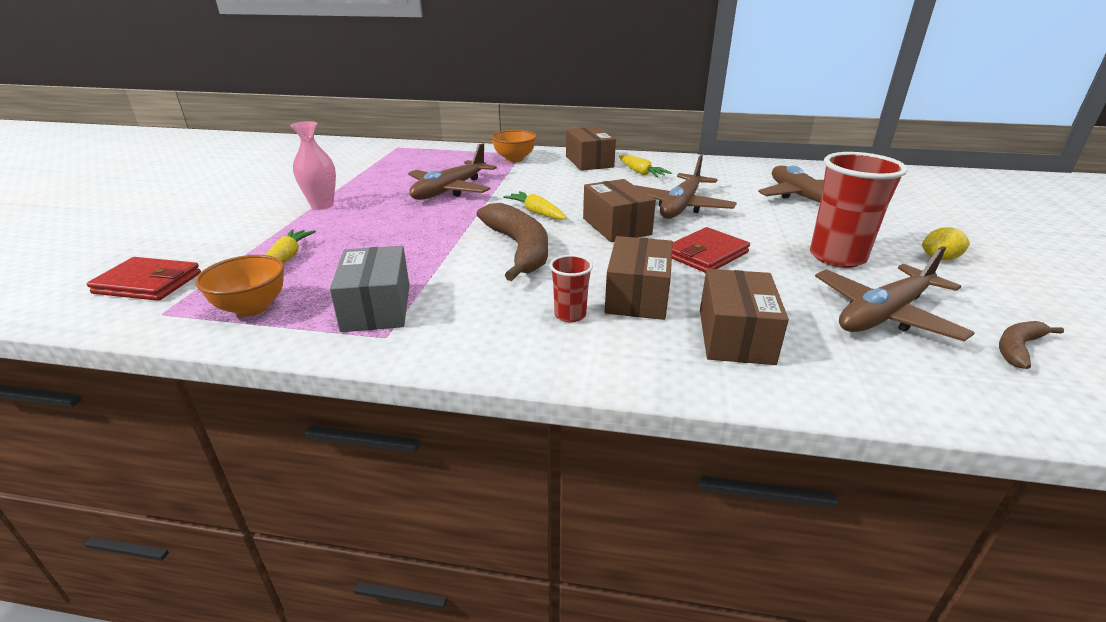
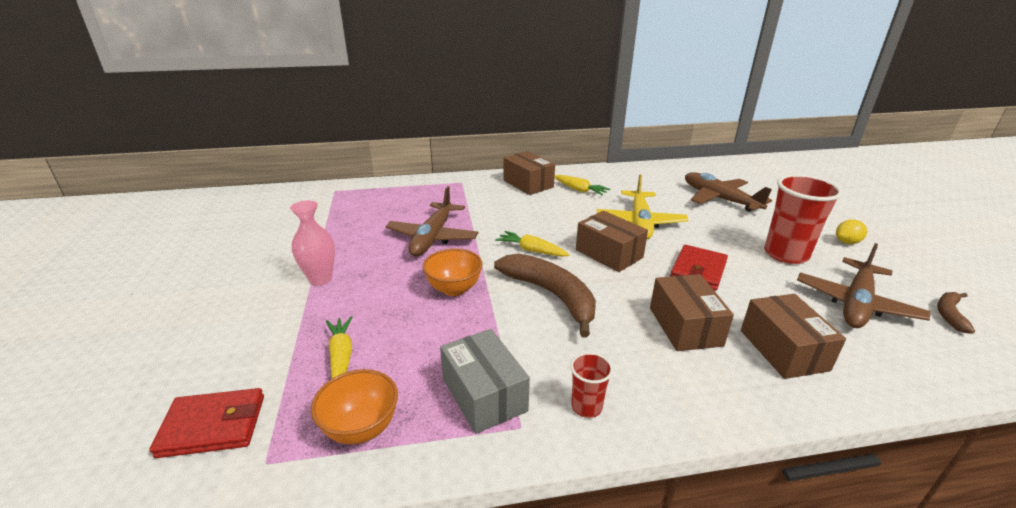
camera: 20 degrees left, 0 degrees up
orange bowl [491,130,537,162] -> orange bowl moved to [423,248,483,296]
red cup [549,255,593,323] -> red cup moved to [570,352,613,418]
brown plane [635,155,737,219] -> yellow plane [597,174,689,240]

